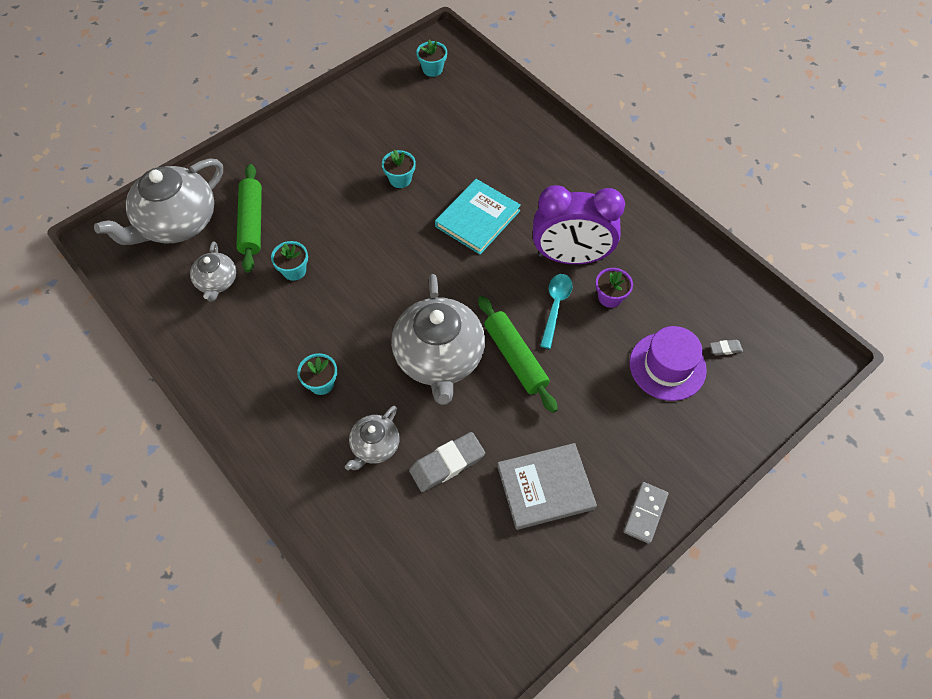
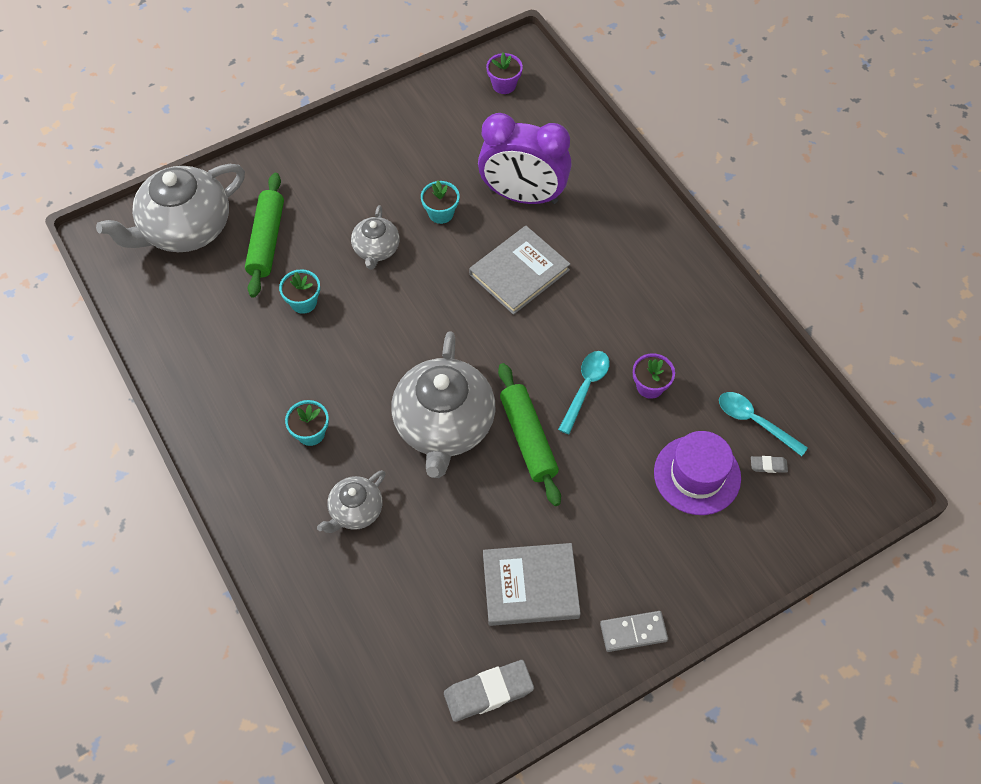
camera: 10 degrees right, 0 degrees up
grey teapot [190,241,236,302] -> grey teapot moved to [351,205,400,269]
grey eraser [409,432,485,492] -> grey eraser moved to [444,660,534,722]
turquoise flower pot [416,40,447,77] -> purple flower pot [486,53,523,94]
turquoise book [435,179,521,255] -> grey book [469,226,570,315]
purple clock [533,185,625,264] -> purple clock moved to [478,113,572,204]
grey domino [623,482,668,544] -> grey domino turned 45 degrees clockwise [600,611,668,652]
none -> turquoise spoon [719,392,808,456]

